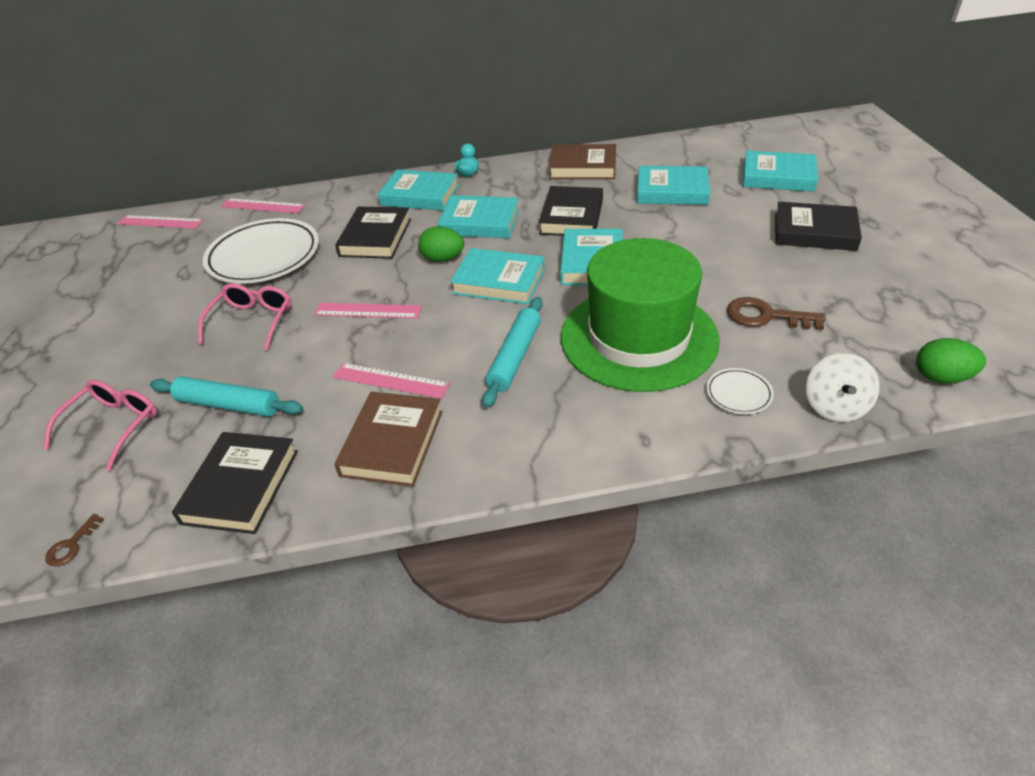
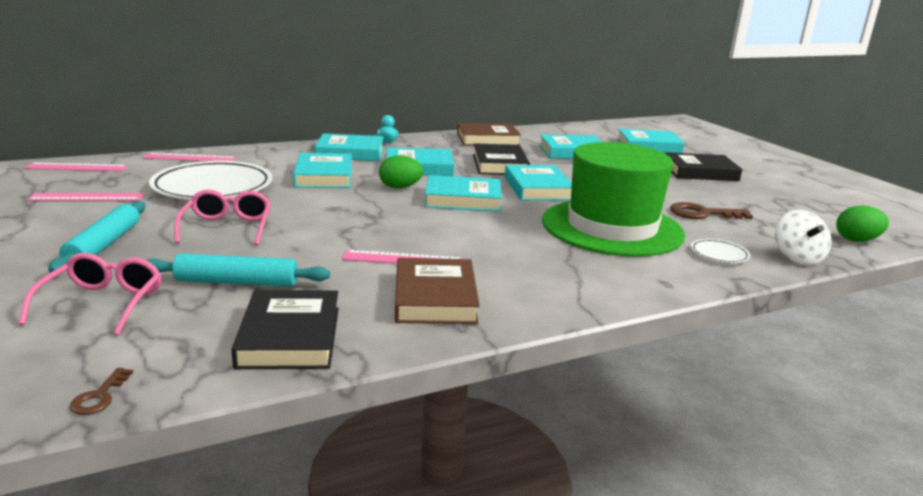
camera: 20 degrees left, 20 degrees down
pink ruler [314,303,422,319] -> pink ruler moved to [27,193,145,201]
black book [335,207,411,259] -> turquoise book [293,153,352,188]
turquoise rolling pin [482,297,543,408] -> turquoise rolling pin moved to [48,201,145,273]

